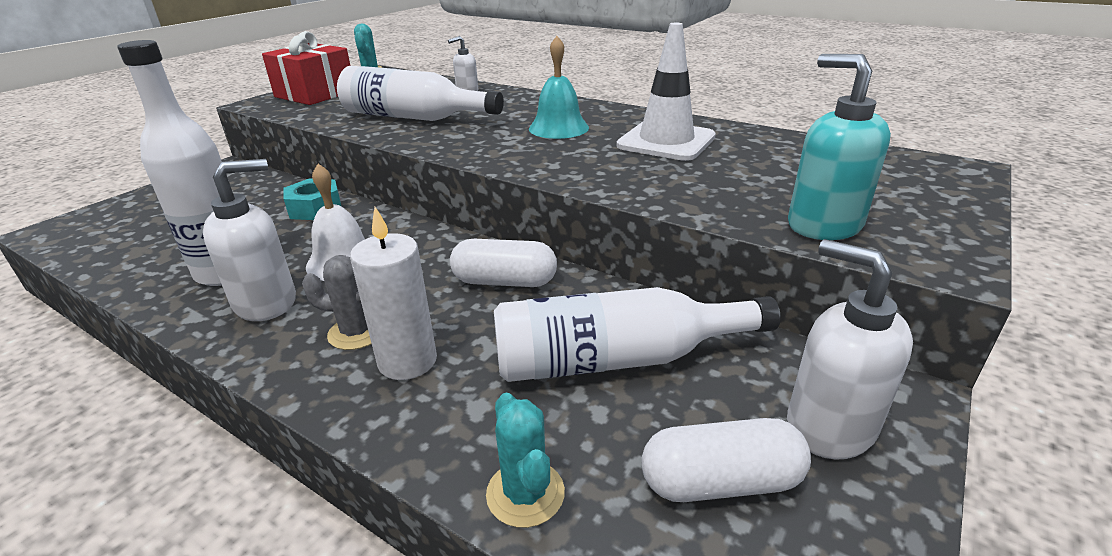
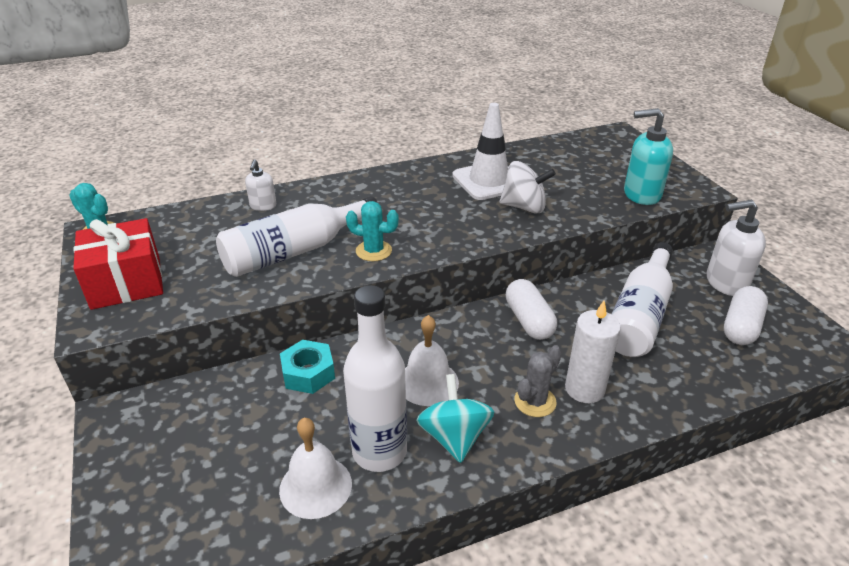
camera: 55 degrees left, 5 degrees up
white soap dispenser [203,159,296,321] -> turquoise spinning top [416,374,494,463]
white capsule [450,239,557,287] -> white capsule turned 60 degrees counterclockwise [506,279,557,340]
turquoise cactus [486,393,565,528] -> turquoise cactus moved to [346,201,399,261]
turquoise bell [529,36,589,139] -> none
none -> white bell [279,418,352,519]
none -> white spinning top [499,161,556,214]

